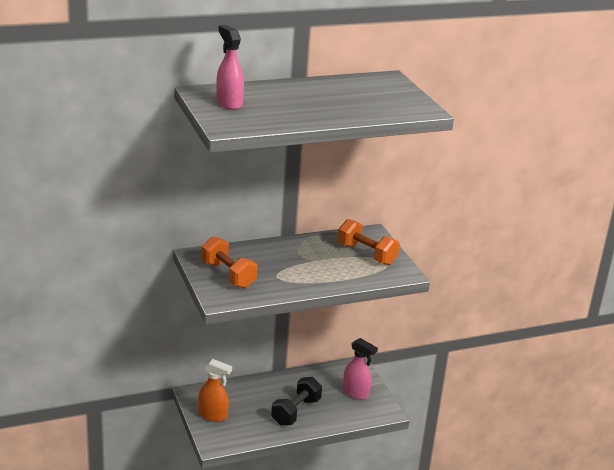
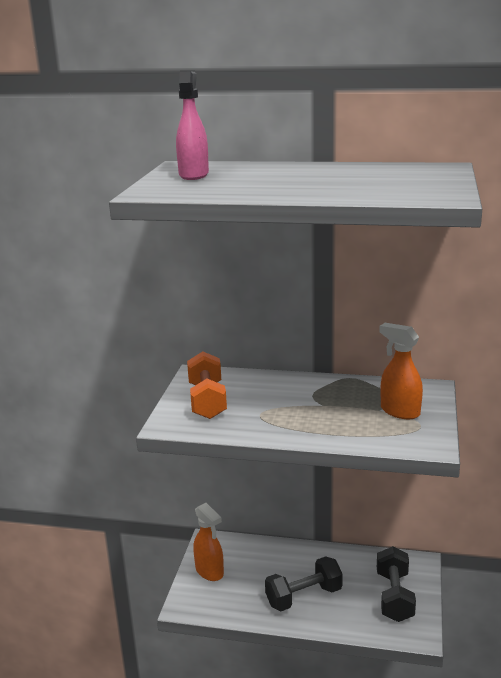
camera: 35 degrees right, 5 degrees down
orange dumbbell [338,219,400,265] -> orange spray bottle [379,323,423,419]
pink spray bottle [343,338,378,400] -> black dumbbell [377,546,416,622]

